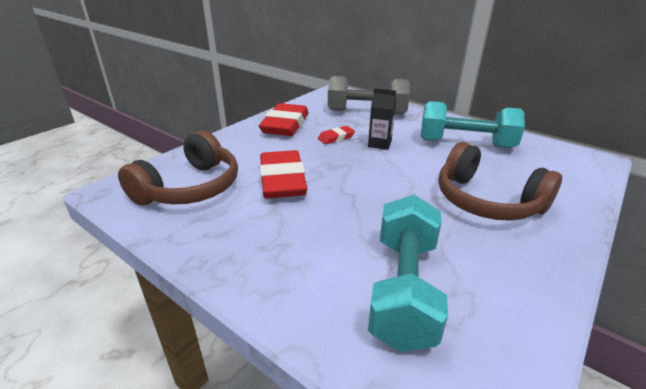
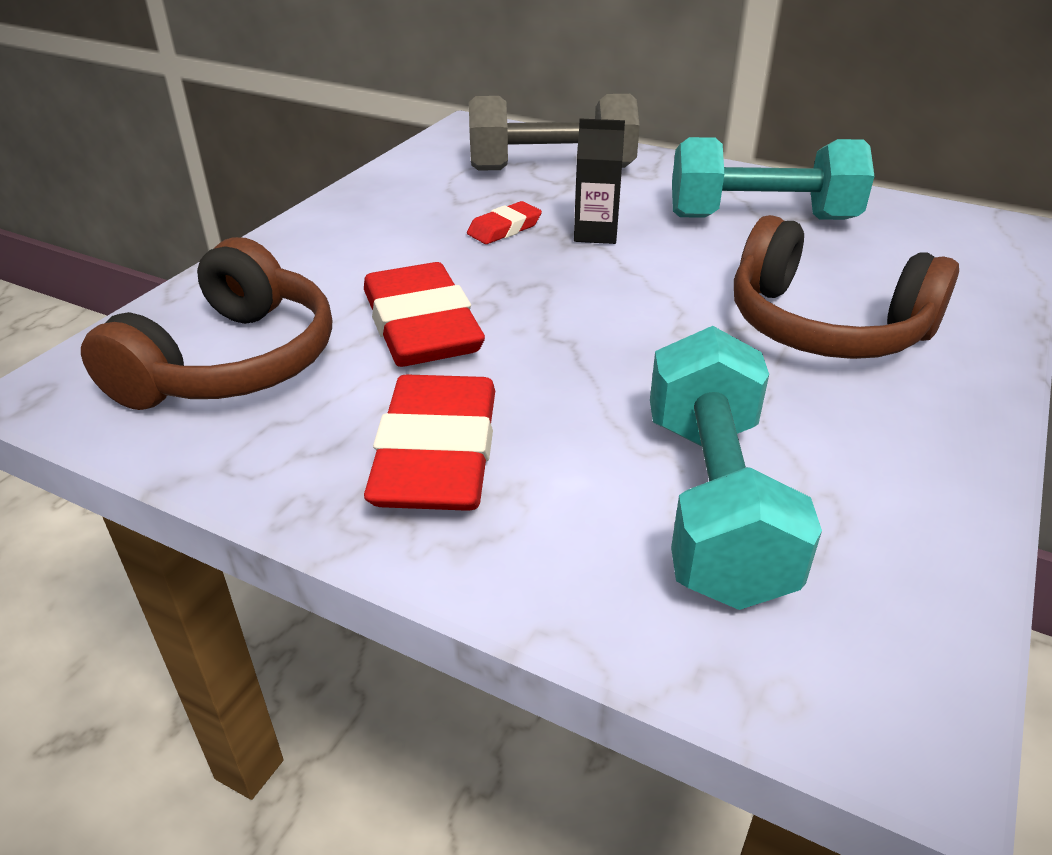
camera: 10 degrees left, 5 degrees up
red eraser [259,103,309,136] -> red eraser moved to [364,374,495,511]

